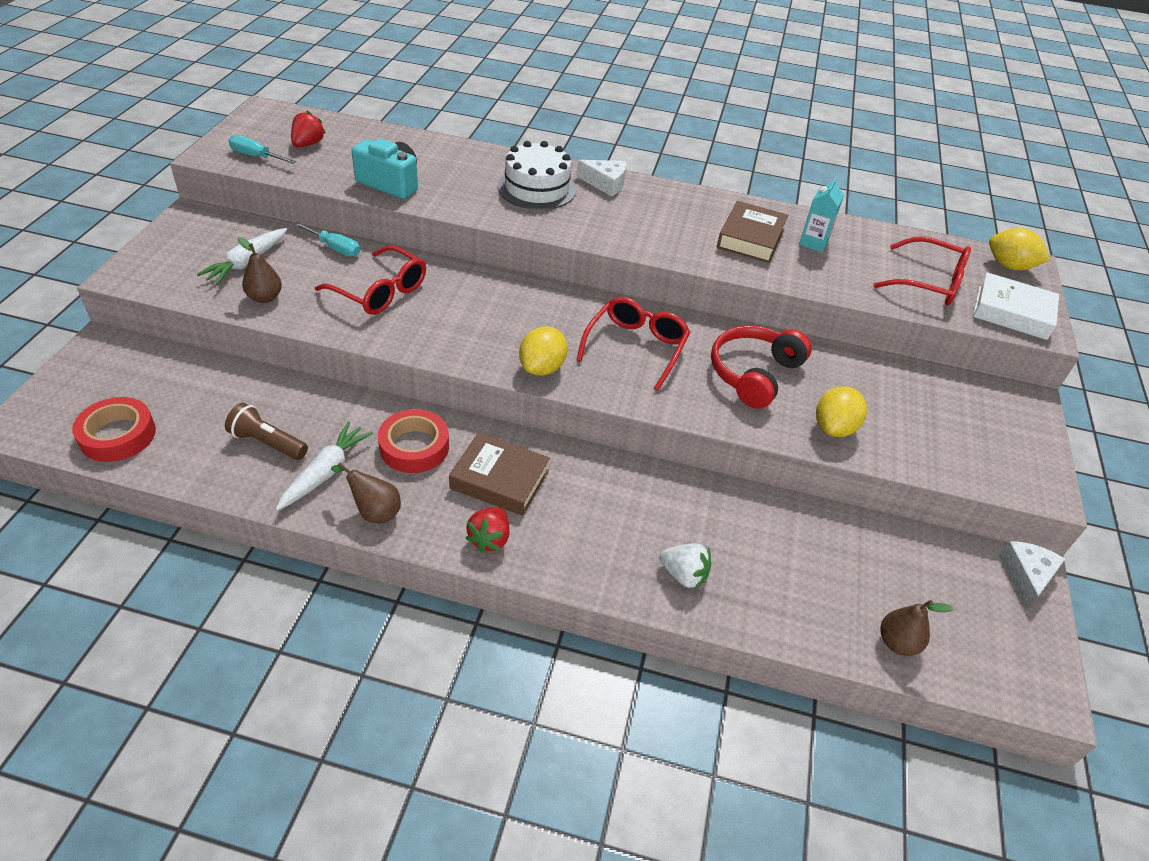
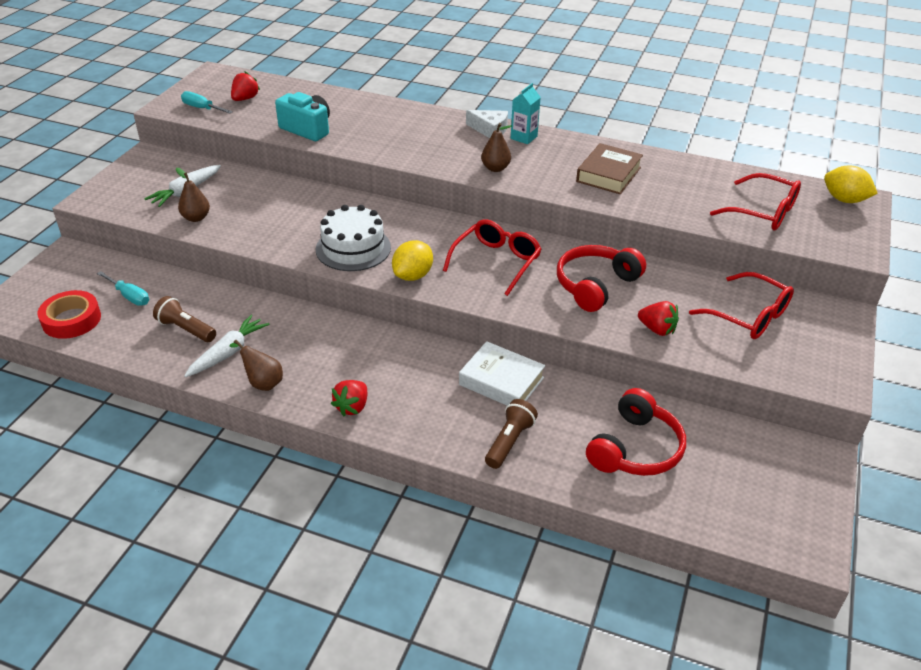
camera: 10 degrees right, 5 degrees down
turquoise screwdriver [294,222,360,257] -> turquoise screwdriver moved to [97,271,149,306]
red glasses [315,245,426,315] -> red glasses moved to [689,272,794,339]
red tape [378,409,449,473] -> none
brown book [449,432,550,516] -> none
white cake [498,141,576,210] -> white cake moved to [315,205,391,271]
white strawberry [660,543,711,589] -> brown flashlight [485,399,538,469]
turquoise carton [799,178,844,252] -> turquoise carton moved to [511,83,541,144]
yellow lemon [816,386,867,437] -> red strawberry [638,301,679,336]
brown pear [881,600,953,656] -> brown pear moved to [481,123,512,172]
white book [973,272,1059,340] -> white book moved to [459,341,545,406]
white cheese [999,541,1065,609] -> none
none -> red headphones [586,388,686,476]

